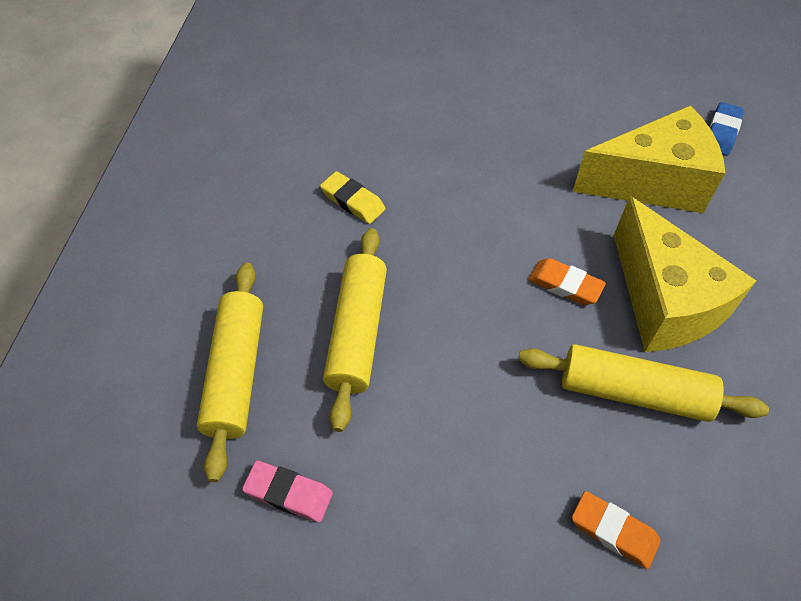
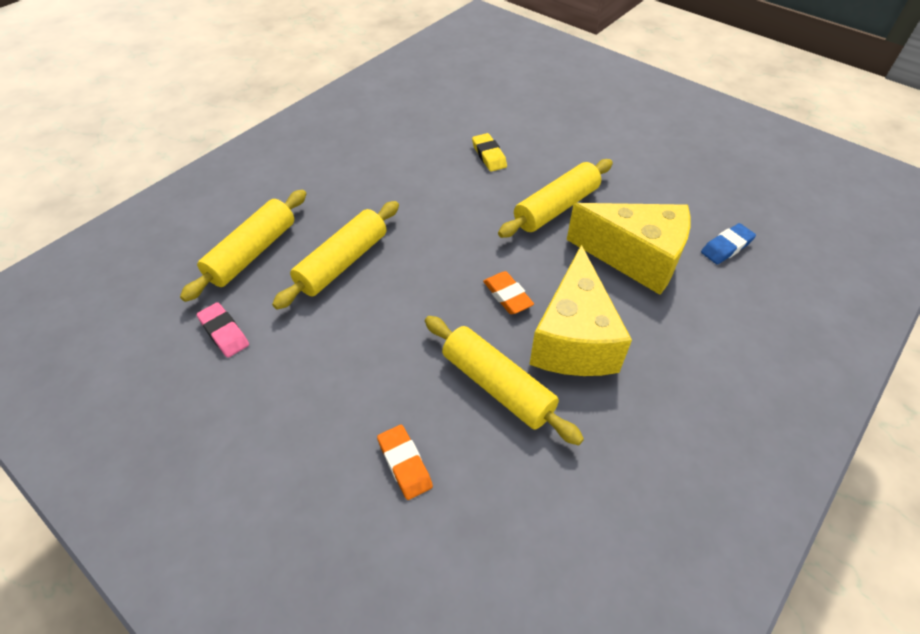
camera: 30 degrees right, 5 degrees down
yellow eraser [320,171,385,224] -> yellow eraser moved to [472,133,507,172]
none -> yellow rolling pin [498,159,613,238]

